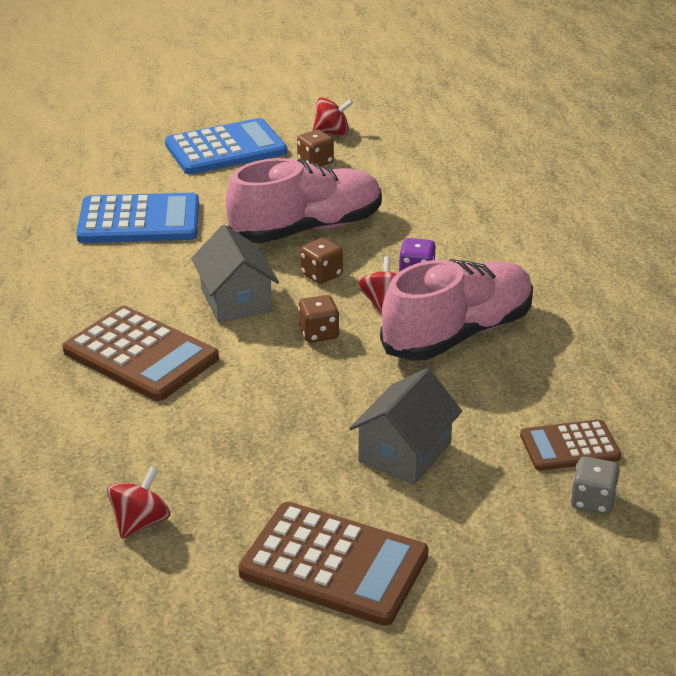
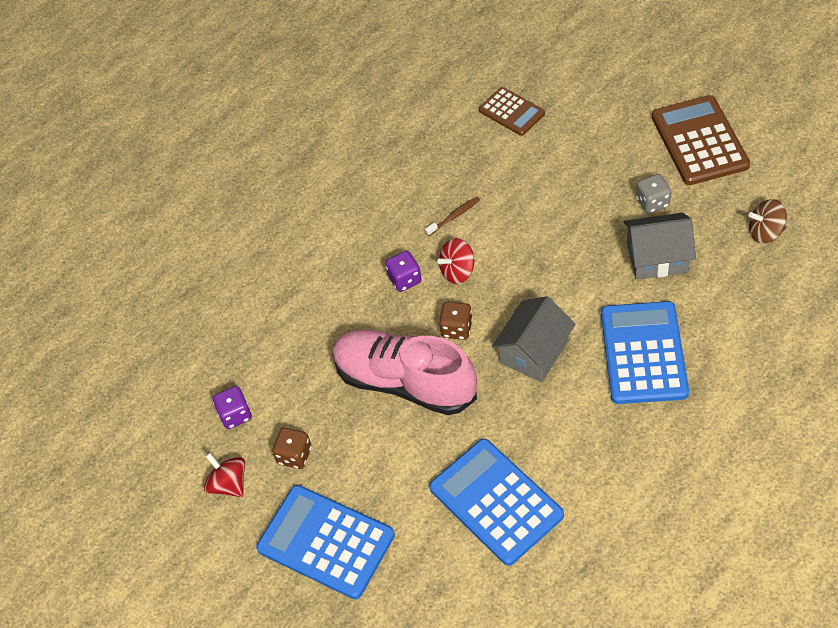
camera: 120 degrees left, 20 degrees up
brown calculator [62,306,219,401] -> blue calculator [601,301,689,404]
red spinning top [107,466,170,539] -> brown spinning top [748,199,787,244]
brown dice [298,295,339,343] -> none
grey house [349,368,462,484] -> grey house moved to [624,213,696,280]
pink shoe [380,259,533,361] -> brown toothbrush [425,197,480,236]
grey dice [570,456,620,514] -> grey dice moved to [636,174,671,214]
none -> purple dice [213,386,252,429]

